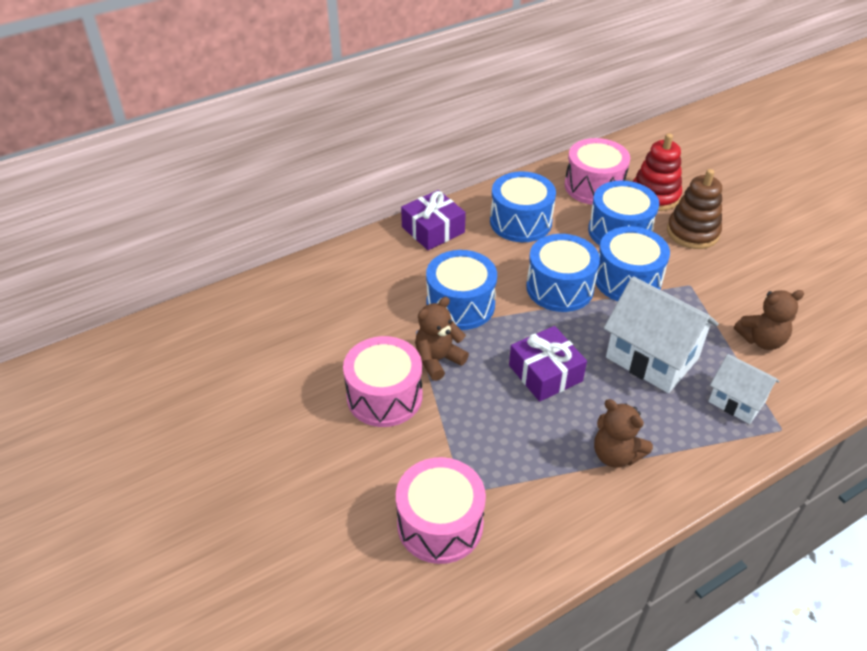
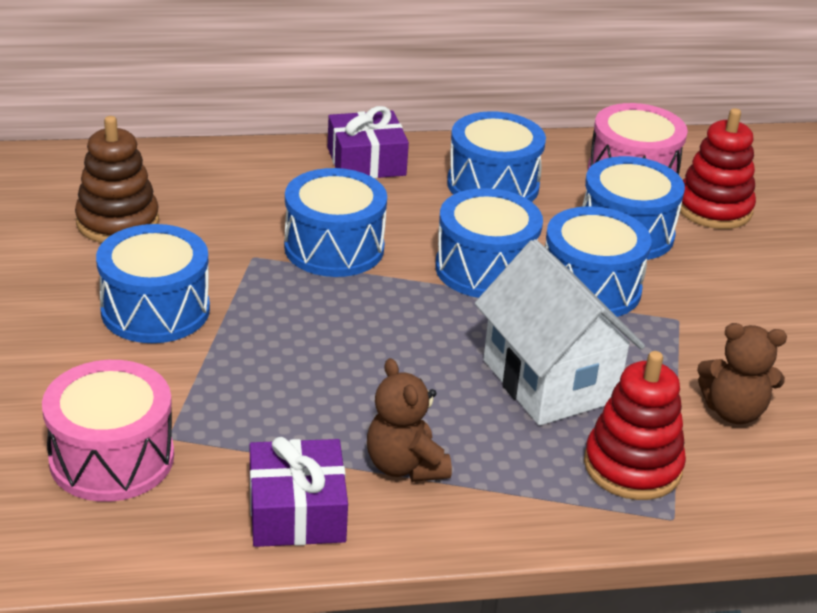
camera: 20 degrees right, 10 degrees down
pink drum [343,336,423,427] -> blue drum [96,224,210,343]
brown teddy bear [415,297,469,381] -> none
purple gift [509,326,587,402] -> purple gift moved to [250,437,348,547]
brown stacking toy [667,169,722,249] -> brown stacking toy moved to [75,116,159,243]
white house [708,354,779,424] -> red stacking toy [584,351,686,500]

